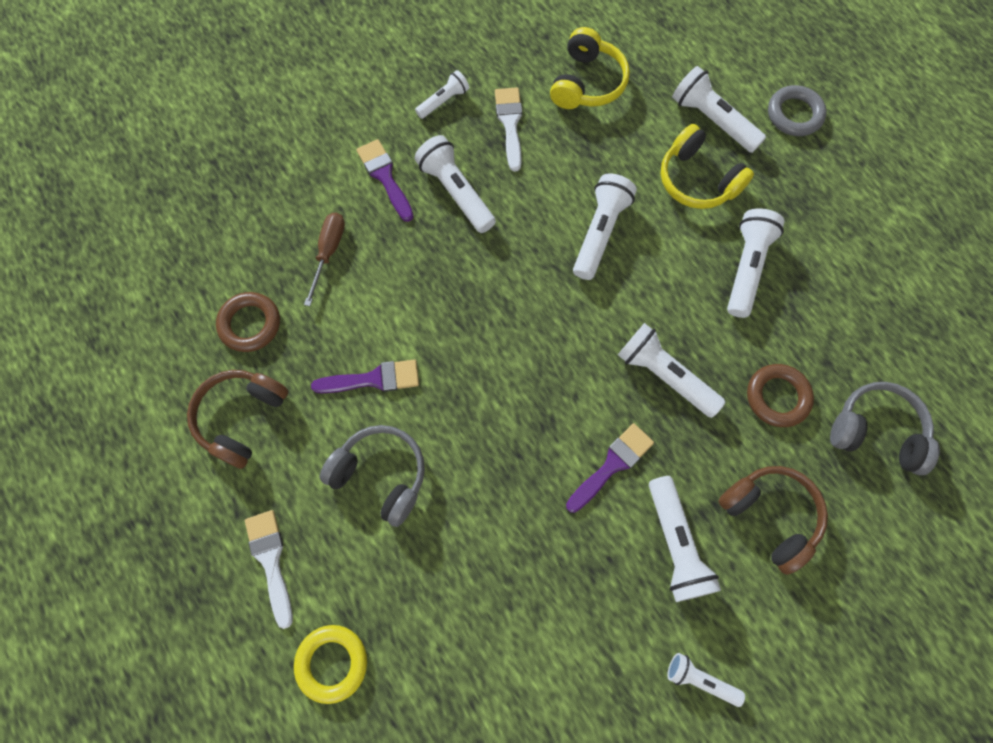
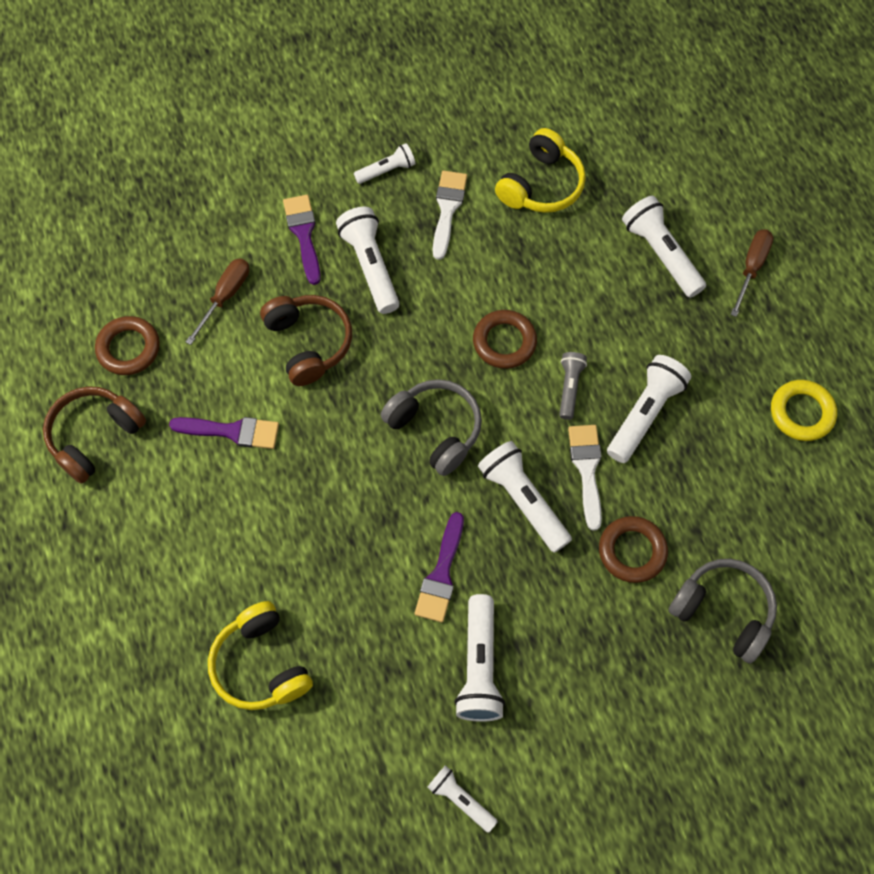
camera: 15 degrees right, 5 degrees down
white brush [245,510,293,629] -> white brush moved to [568,425,602,531]
yellow ring [294,625,367,704] -> yellow ring moved to [771,380,837,441]
grey headphones [320,425,425,527] -> grey headphones moved to [381,379,482,476]
purple brush [566,423,654,513] -> purple brush turned 135 degrees clockwise [415,512,464,623]
white flashlight [573,174,637,280] -> brown ring [473,310,537,369]
yellow headphones [661,124,754,209] -> yellow headphones moved to [208,601,313,710]
brown headphones [718,466,828,575] -> brown headphones moved to [260,295,352,386]
grey ring [768,85,827,136] -> brown screwdriver [730,229,774,317]
none -> grey flashlight [559,352,587,420]

